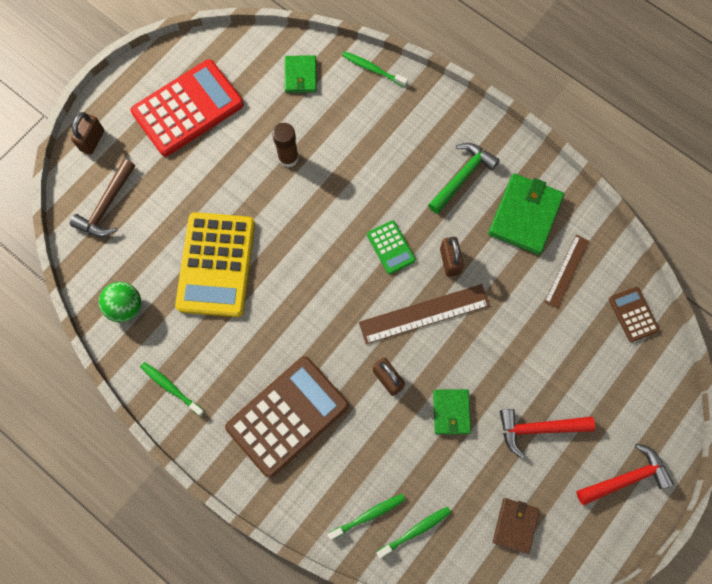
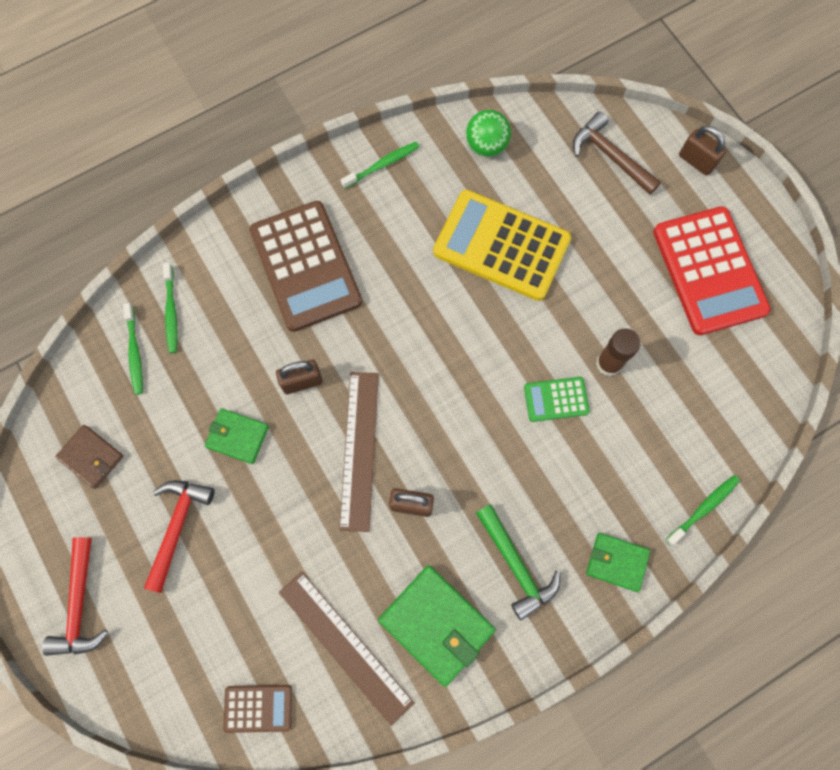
camera: 110 degrees right, 0 degrees up
green wallet [285,55,316,93] -> green wallet moved to [586,533,650,592]
green calculator [367,220,416,274] -> green calculator moved to [524,377,590,422]
brown ruler [545,235,589,309] -> brown ruler [279,572,414,726], size x1.62

